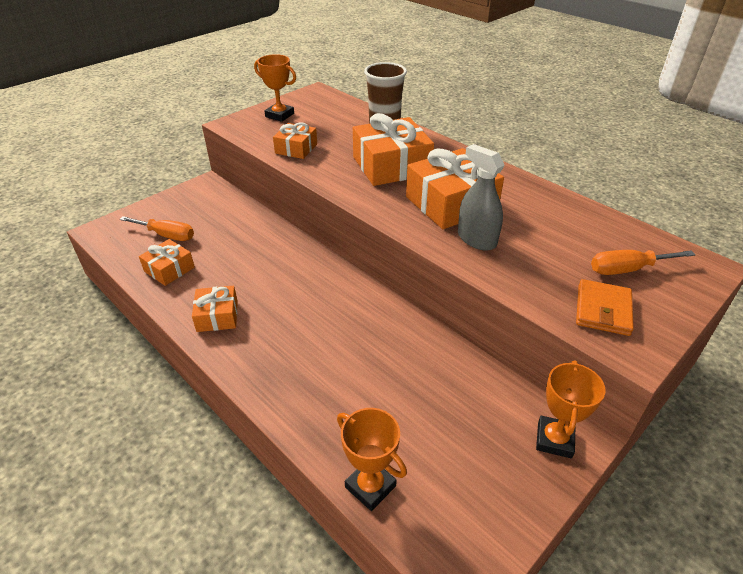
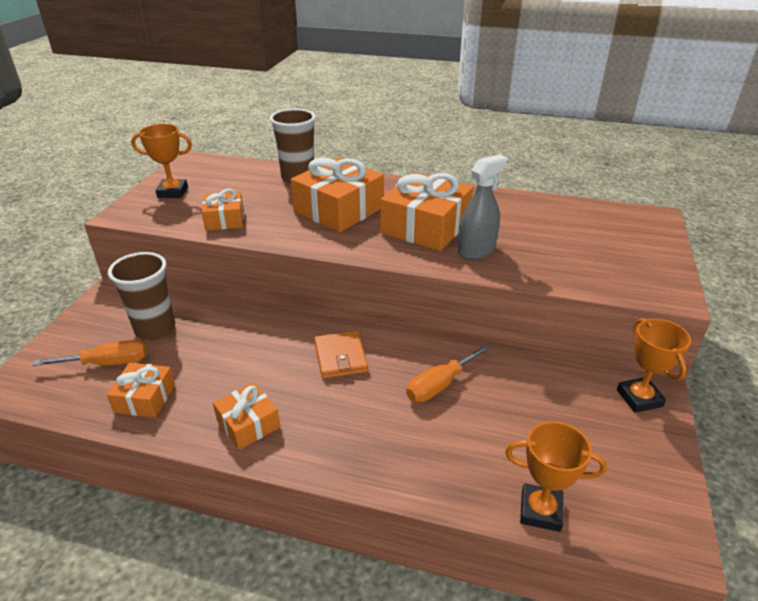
camera: 30 degrees left, 5 degrees down
grey spray bottle [458,144,504,251] -> grey spray bottle turned 120 degrees clockwise [458,154,507,260]
orange wallet [576,279,634,336] -> orange wallet moved to [314,331,368,379]
orange screwdriver [591,250,695,275] -> orange screwdriver moved to [406,345,490,402]
none -> brown cup [108,252,175,340]

